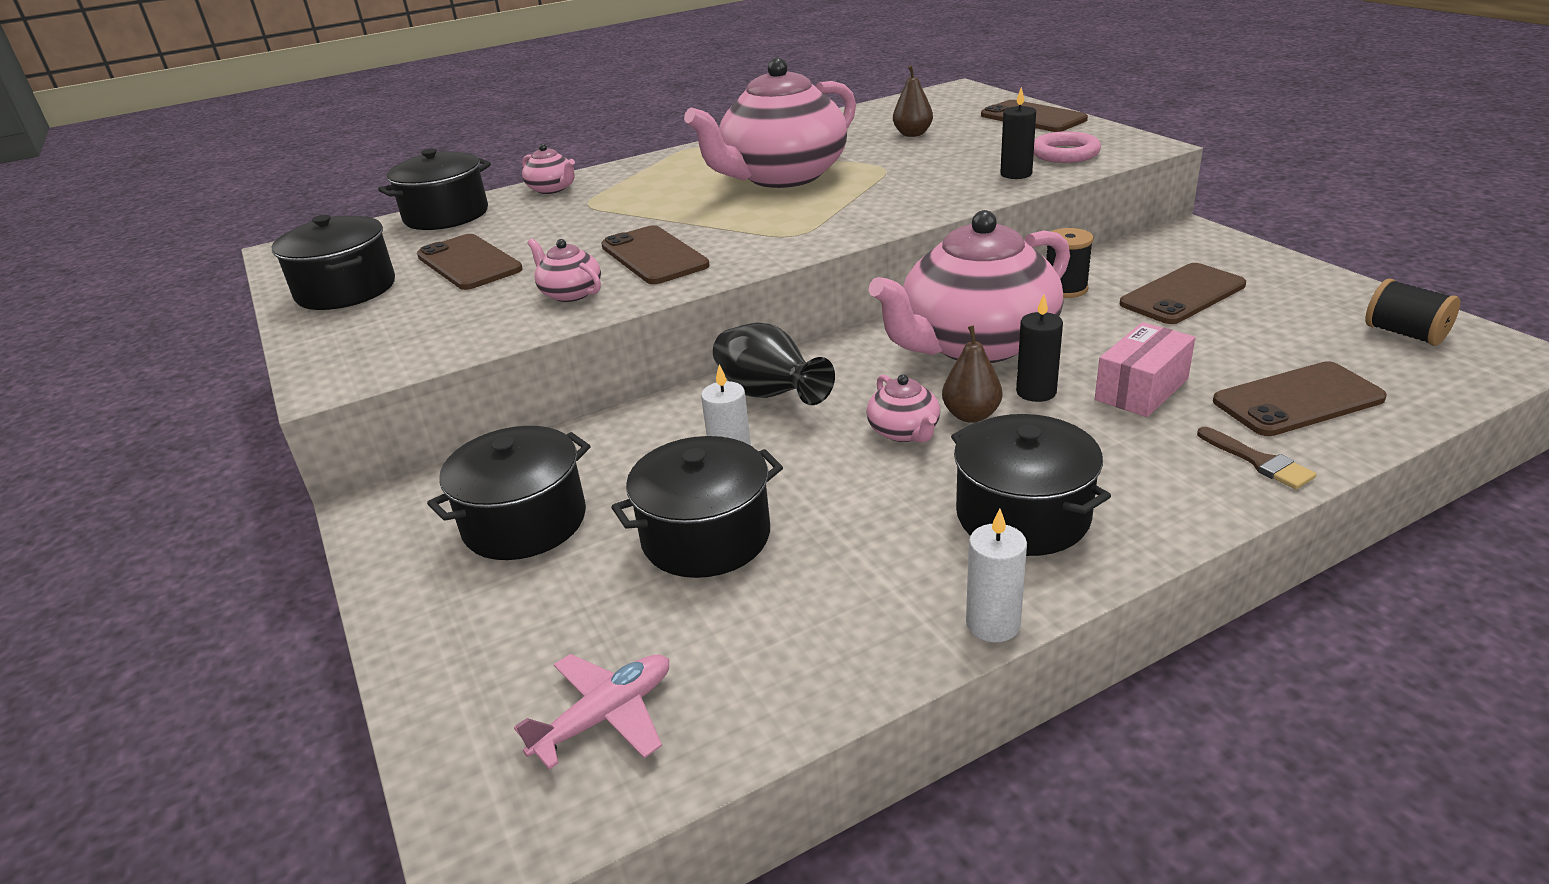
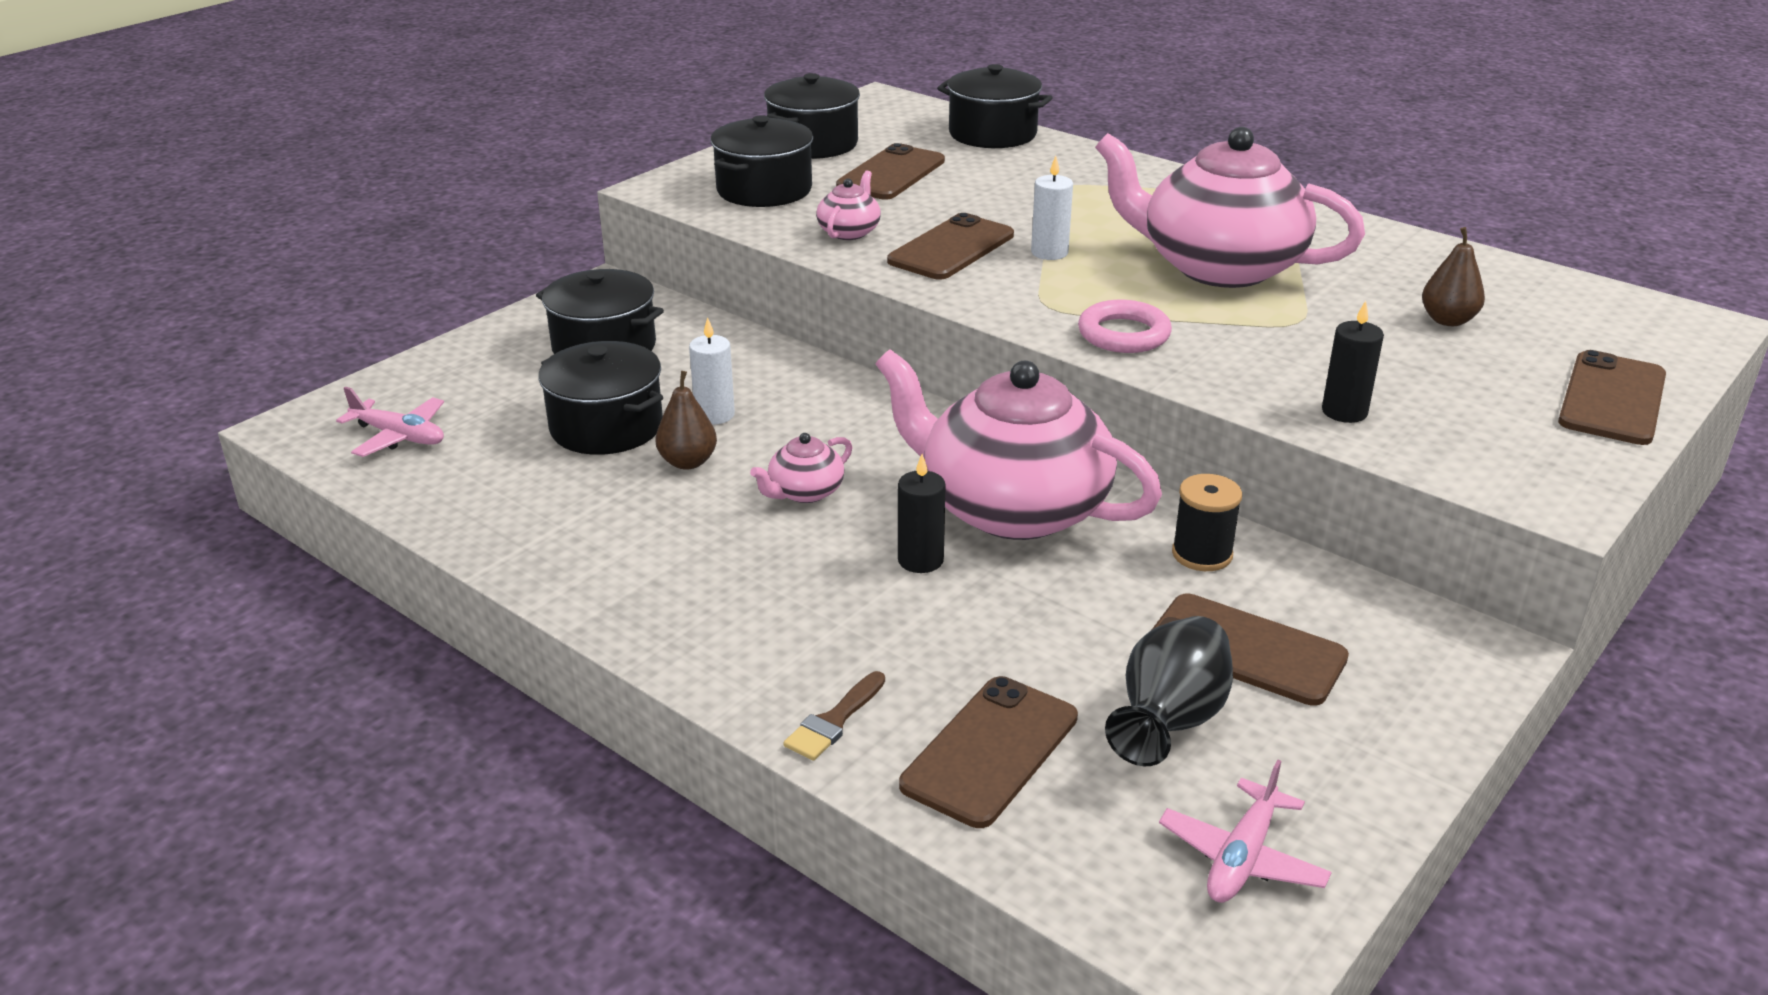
camera: 65 degrees right, 0 degrees up
pink teapot [522,144,575,194] -> none
black vase [713,322,835,405] -> black vase moved to [1105,616,1233,766]
brown pear [942,326,1002,423] -> brown pear moved to [655,371,717,470]
black pot [951,414,1111,556] -> black pot moved to [710,115,813,207]
white candle [966,509,1027,642] -> white candle moved to [1031,156,1073,260]
pink ring [1034,131,1101,163] -> pink ring moved to [1078,300,1172,353]
pink box [1095,322,1195,417] -> none
brown phone [1213,361,1387,436] -> brown phone turned 75 degrees clockwise [899,676,1078,828]
black spool [1365,278,1460,346] -> pink plane [1159,760,1332,903]

